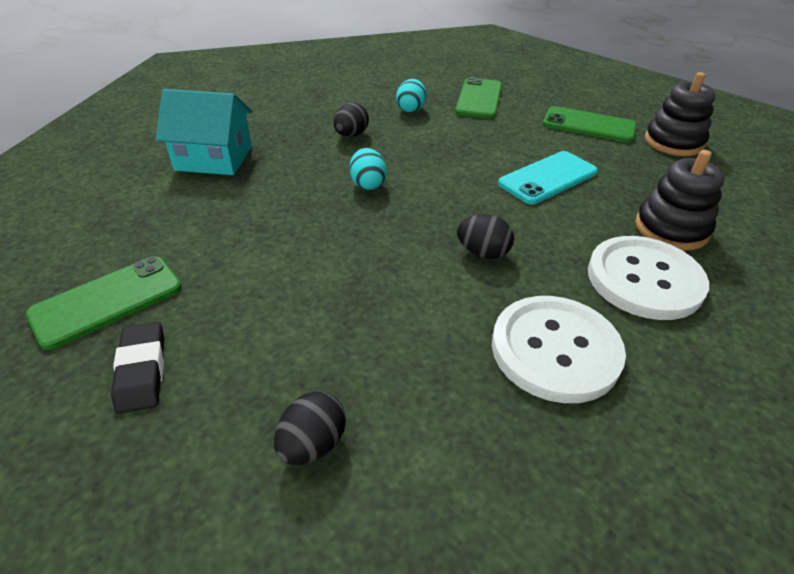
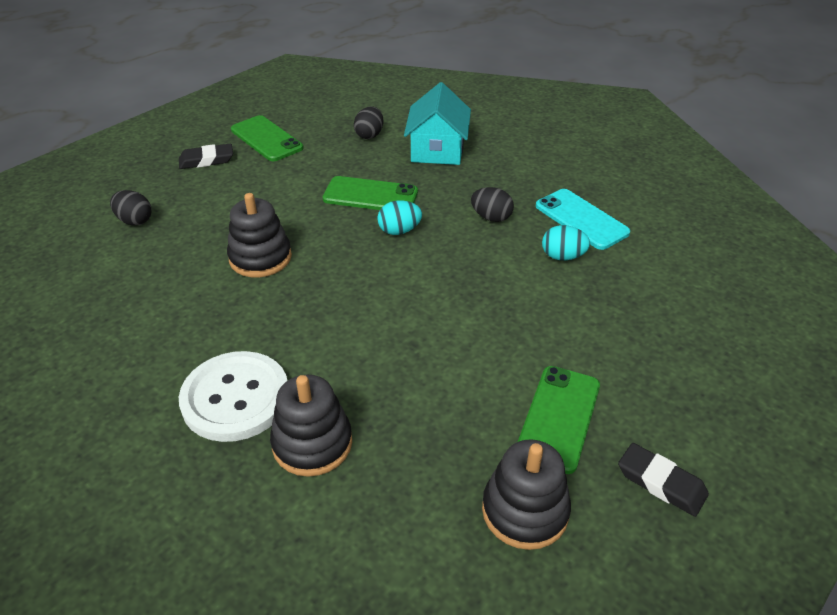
camera: 90 degrees right, 0 degrees up
green phone [455,77,502,119] -> green phone moved to [323,176,418,210]
black egg [457,214,514,259] -> black egg moved to [354,107,383,139]
white button [492,296,626,403] -> none
turquoise phone [498,151,598,204] -> turquoise phone moved to [536,189,630,250]
none -> black stacking toy [227,193,292,278]
none -> black eraser [618,443,709,517]

